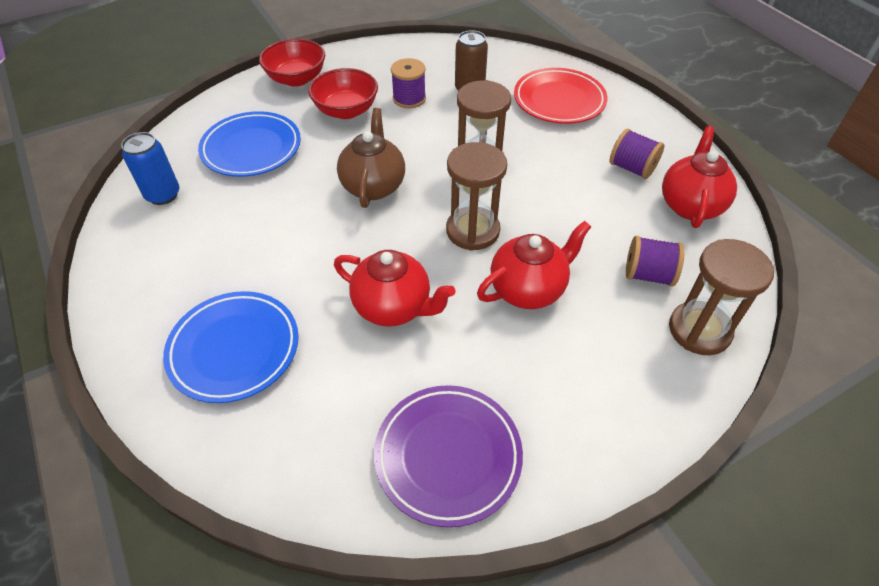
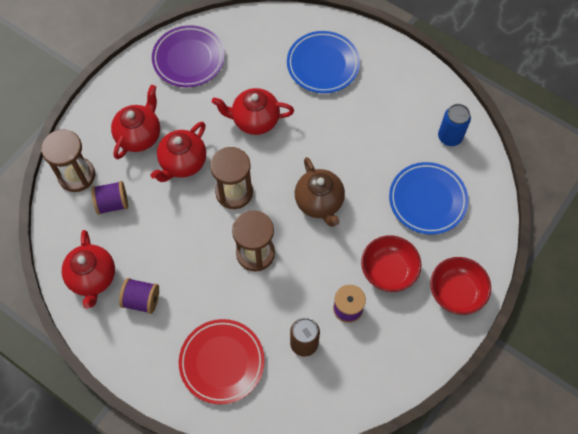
camera: 155 degrees right, 15 degrees up
none -> red teapot [111,85,160,159]

